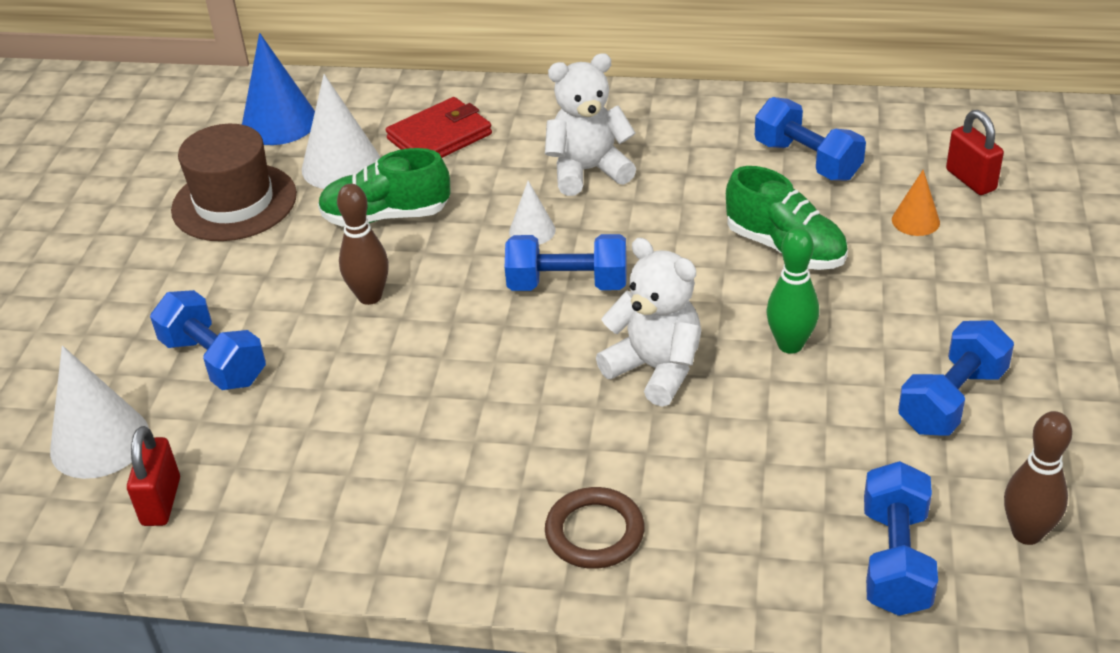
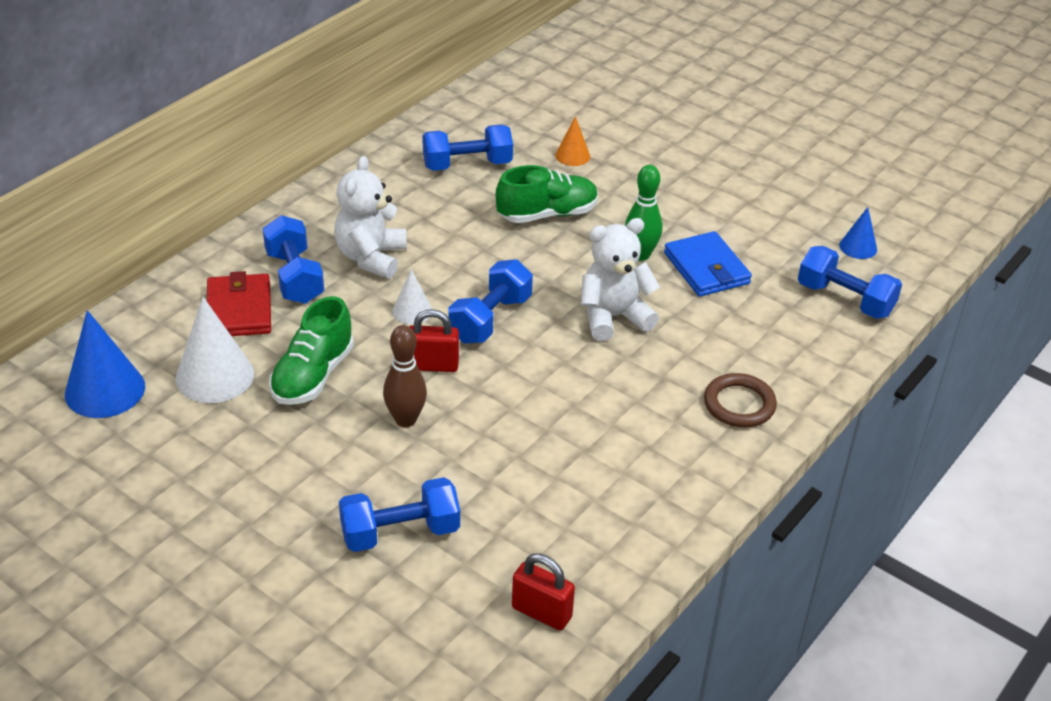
camera: 65 degrees left, 0 degrees up
white cone [50,346,149,479] -> none
brown hat [171,124,297,241] -> none
blue dumbbell [898,320,1014,436] -> blue dumbbell moved to [263,215,324,304]
red padlock [946,110,1004,195] -> red padlock moved to [409,309,459,372]
brown bowling pin [1004,411,1072,545] -> blue cone [840,207,877,259]
none -> blue wallet [664,231,752,297]

